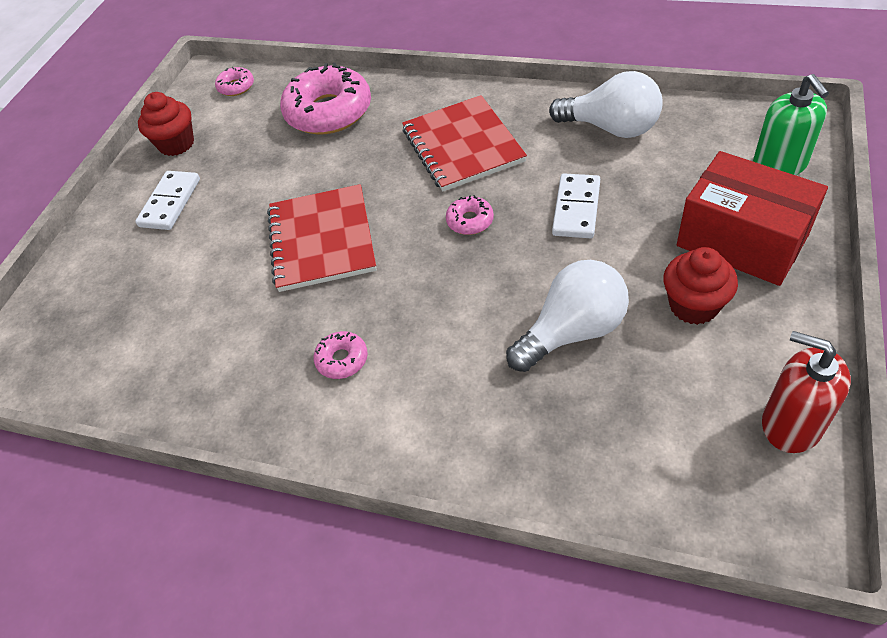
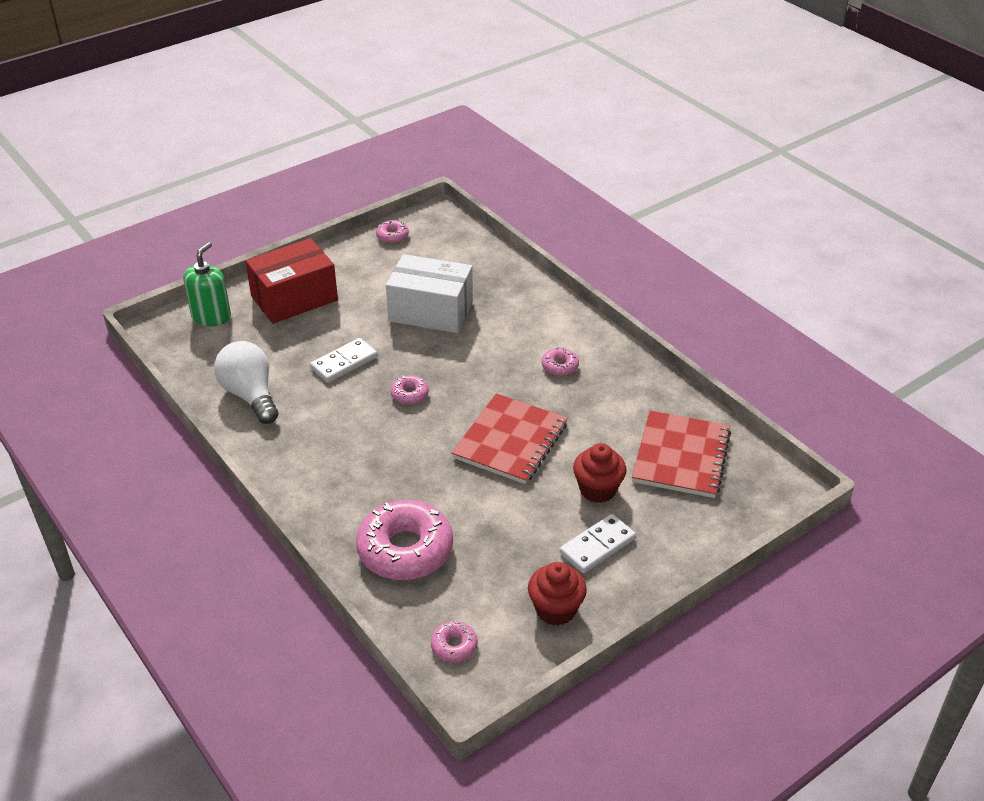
camera: 150 degrees left, 10 degrees down
red notebook [402,95,527,191] -> red notebook moved to [632,411,731,498]
white light bulb [506,260,629,372] -> white box [386,254,473,333]
red cupcake [663,247,738,325] -> red cupcake moved to [573,443,627,503]
red box [677,151,828,286] -> red box turned 75 degrees clockwise [245,238,338,324]
red soap dispenser [762,331,851,453] -> pink donut [376,220,409,243]

